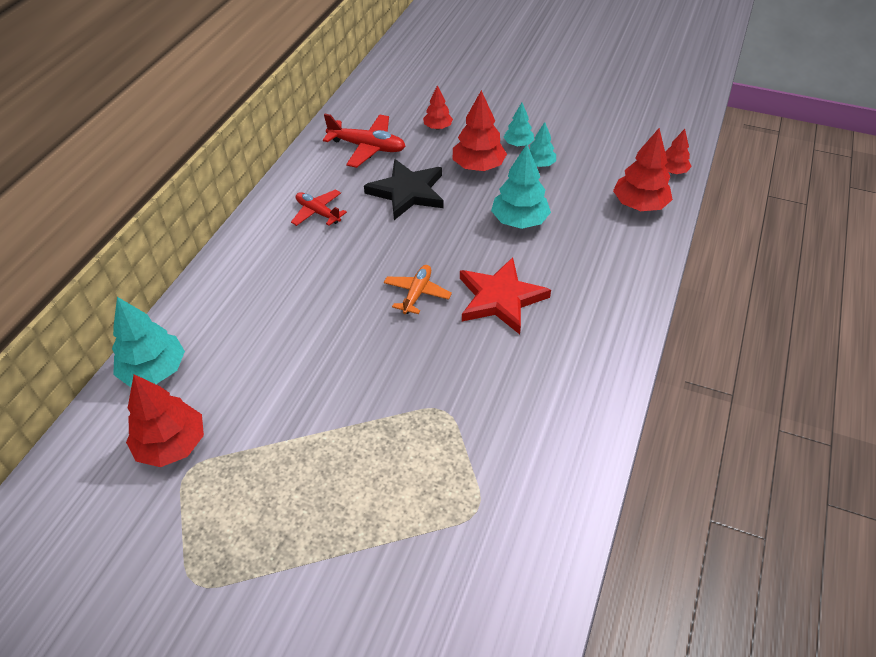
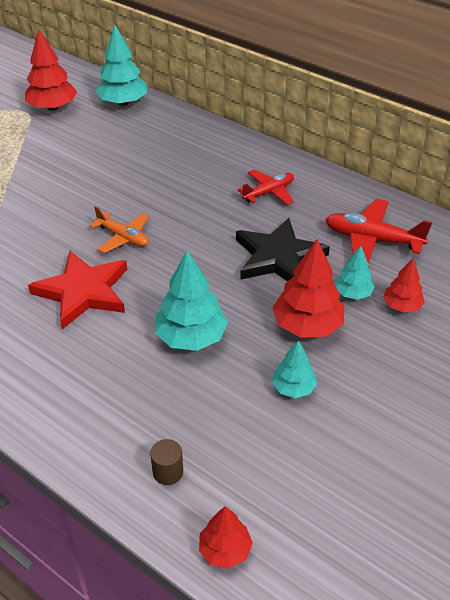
camera: 105 degrees right, 5 degrees down
red plane [323,114,406,168] -> red plane turned 75 degrees clockwise [325,199,432,263]
turquoise tree [504,103,534,146] -> turquoise tree moved to [335,246,375,300]
red tree [613,128,673,211] -> brown cylinder [150,439,183,485]

